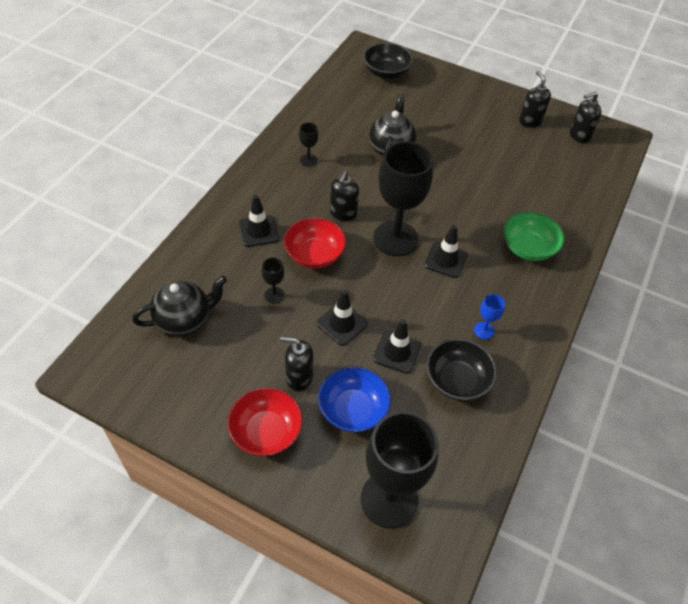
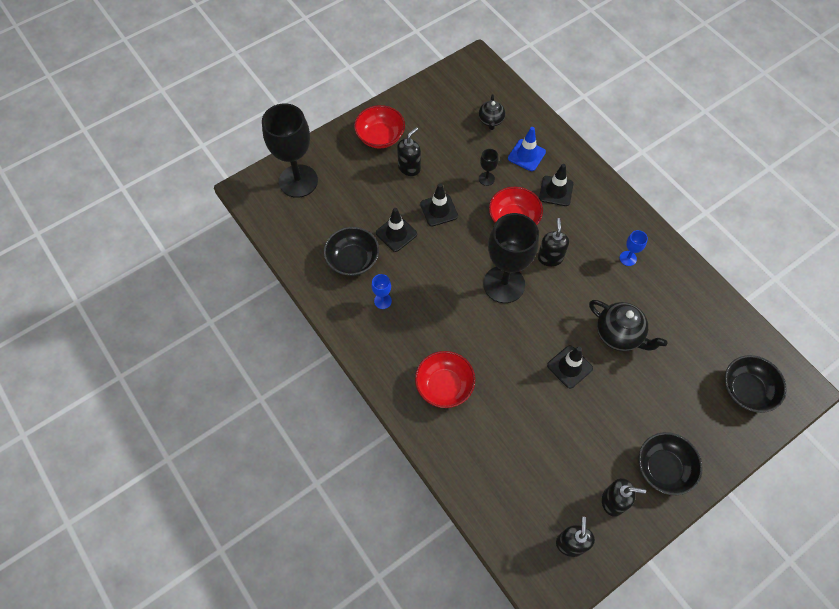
camera: 120 degrees right, 10 degrees up
black teapot [132,276,227,336] -> black teapot [479,94,505,130], size x0.63
black goblet [299,122,318,167] -> blue goblet [620,230,648,266]
blue bowl [318,366,391,432] -> none
black soap dispenser [330,171,359,221] -> black soap dispenser turned 45 degrees clockwise [538,218,569,267]
black traffic cone [424,225,468,278] -> black traffic cone moved to [547,346,593,388]
green bowl [503,211,564,261] -> red bowl [415,351,475,408]
none -> blue traffic cone [508,127,546,171]
none -> black bowl [638,432,703,495]

